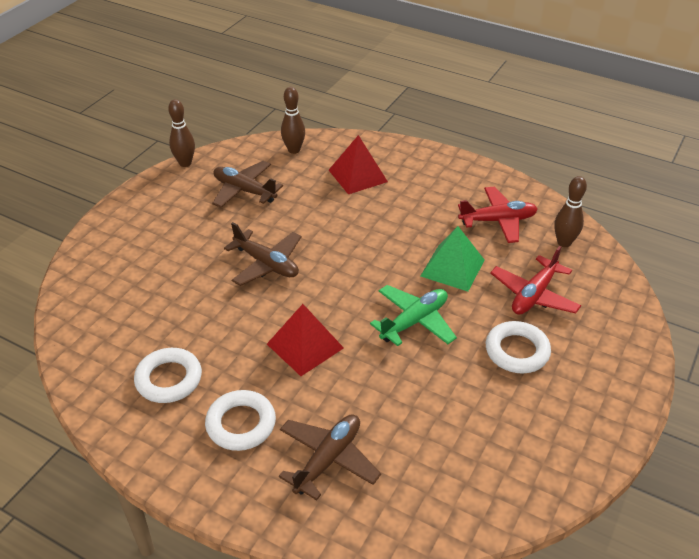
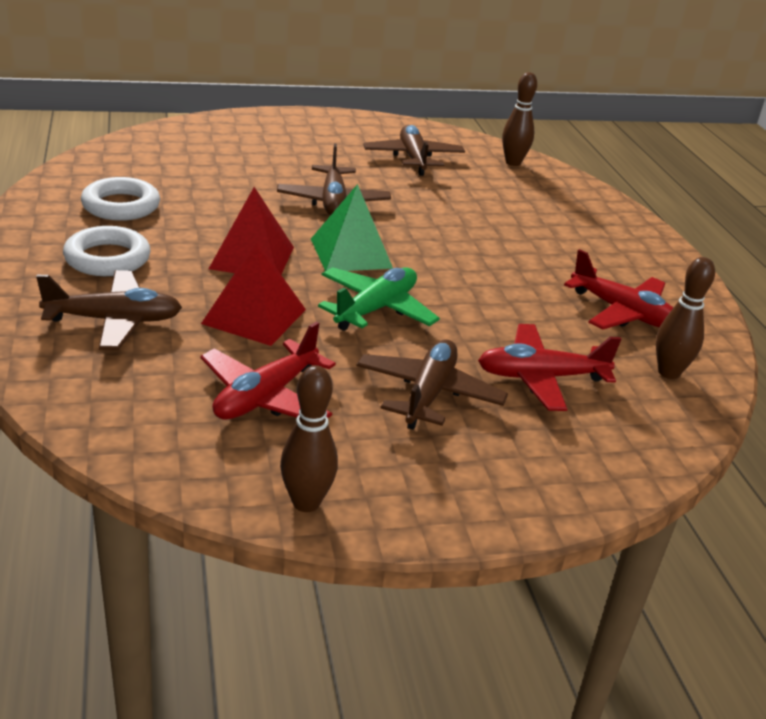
camera: 45 degrees right, 10 degrees down
brown bowling pin [168,99,195,167] -> brown bowling pin moved to [280,365,338,512]
red pyramid [329,135,388,194] -> red pyramid moved to [201,241,306,346]
green plane [370,285,457,346] -> green plane turned 60 degrees counterclockwise [318,267,440,331]
green pyramid [421,226,485,291] -> green pyramid moved to [311,184,393,271]
white ring [486,321,551,374] -> brown plane [356,339,508,430]
none -> red plane [200,321,336,420]

